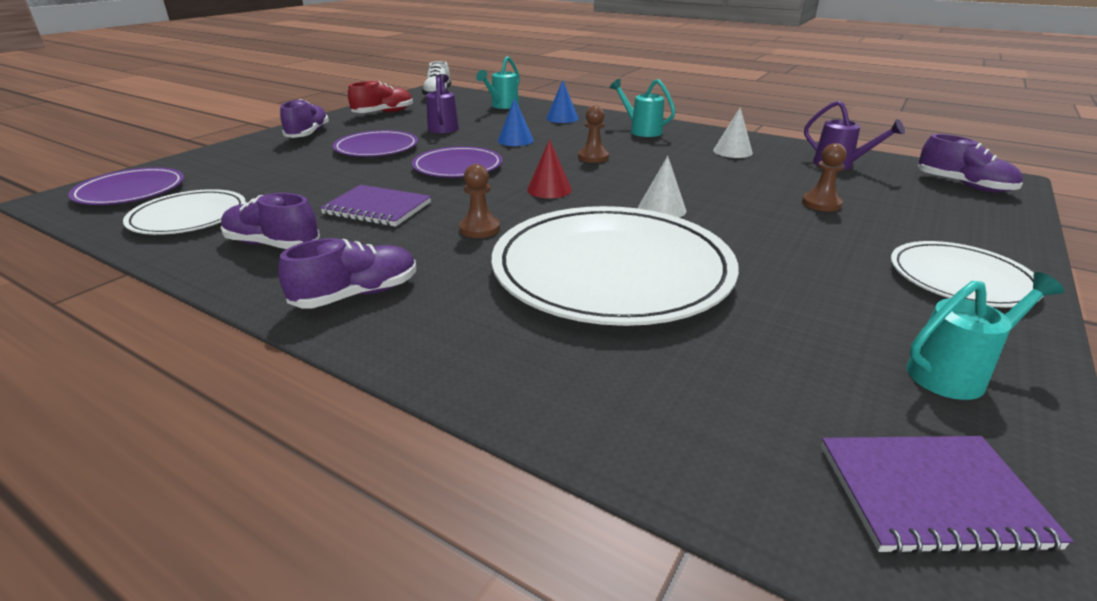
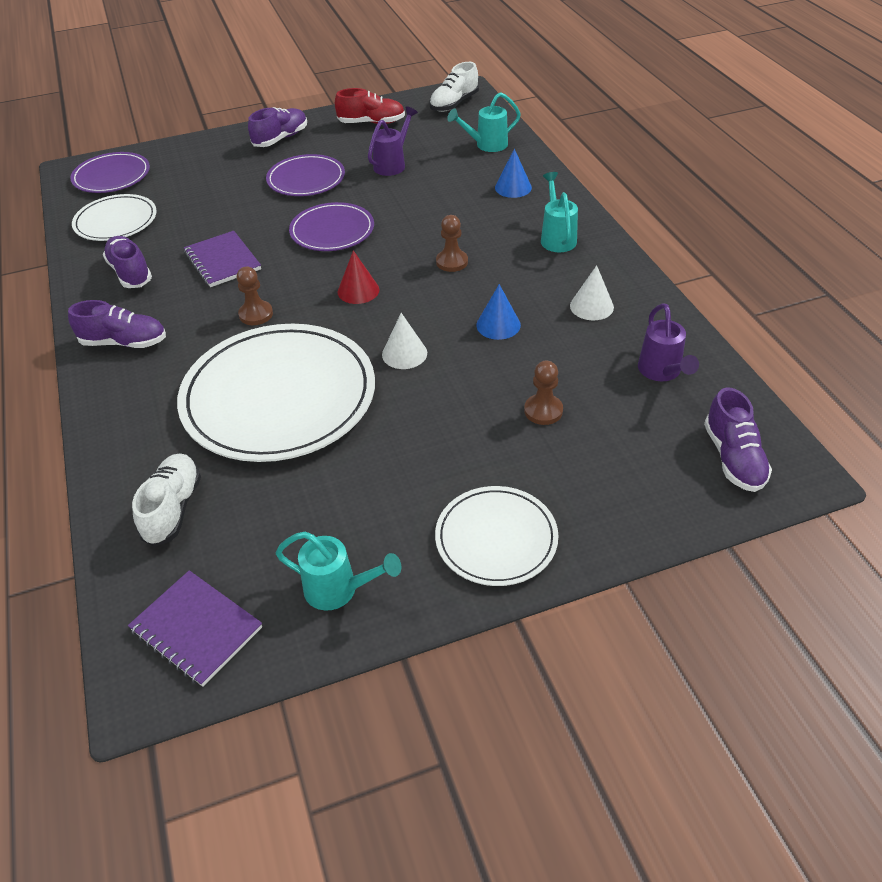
camera: 40 degrees right, 15 degrees up
blue cone [498,98,534,146] -> blue cone moved to [476,284,521,340]
none -> white shoe [132,454,201,547]

